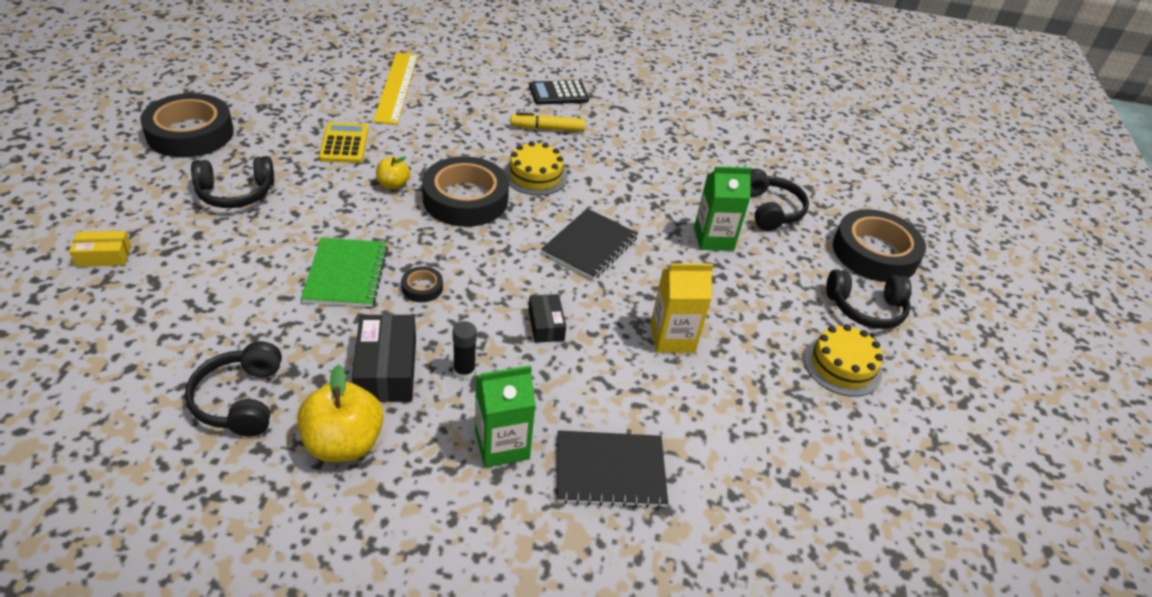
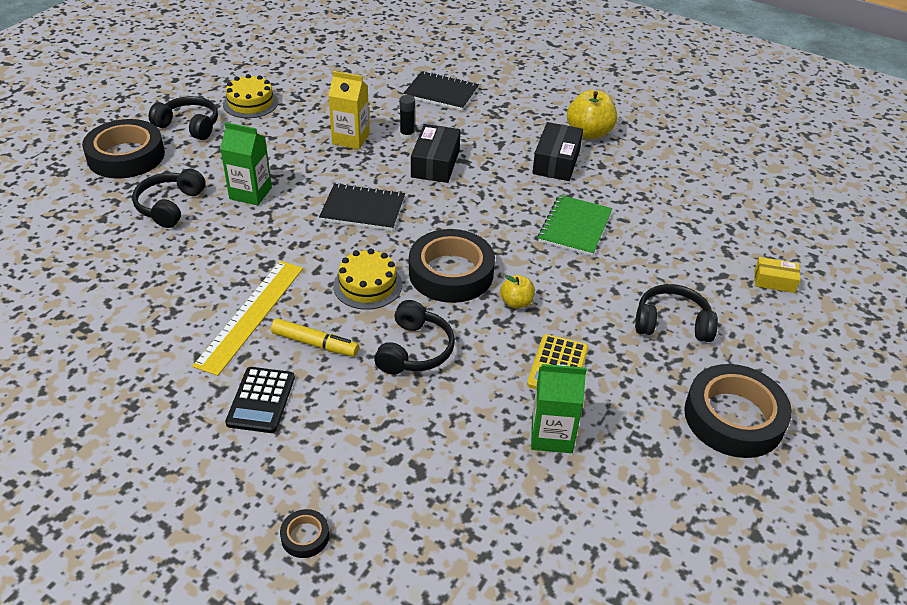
camera: 155 degrees left, 0 degrees up
black headphones [185,341,282,437] -> black headphones moved to [374,300,455,375]
yellow ruler [373,52,418,124] -> yellow ruler moved to [192,261,303,376]
black tape [401,267,443,302] -> black tape moved to [280,509,329,558]
black glue stick [453,321,477,380] -> black glue stick moved to [399,95,415,140]
green carton [475,365,536,468] -> green carton moved to [531,364,587,453]
black box [528,294,566,343] -> black box [411,124,461,183], size x1.67
black calculator [529,80,589,105] -> black calculator turned 90 degrees clockwise [225,367,295,433]
black notebook [541,208,638,280] -> black notebook turned 45 degrees clockwise [319,183,405,231]

